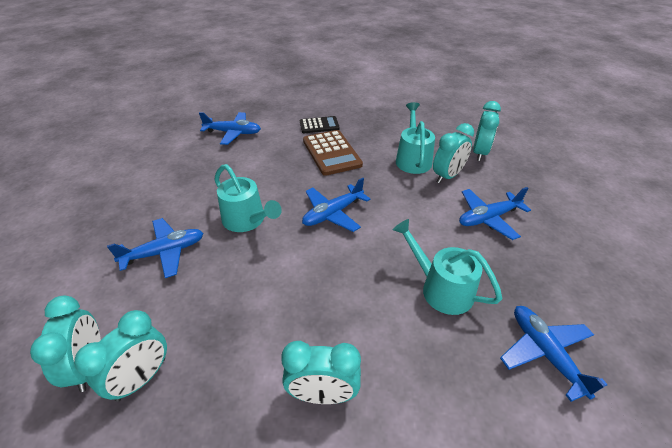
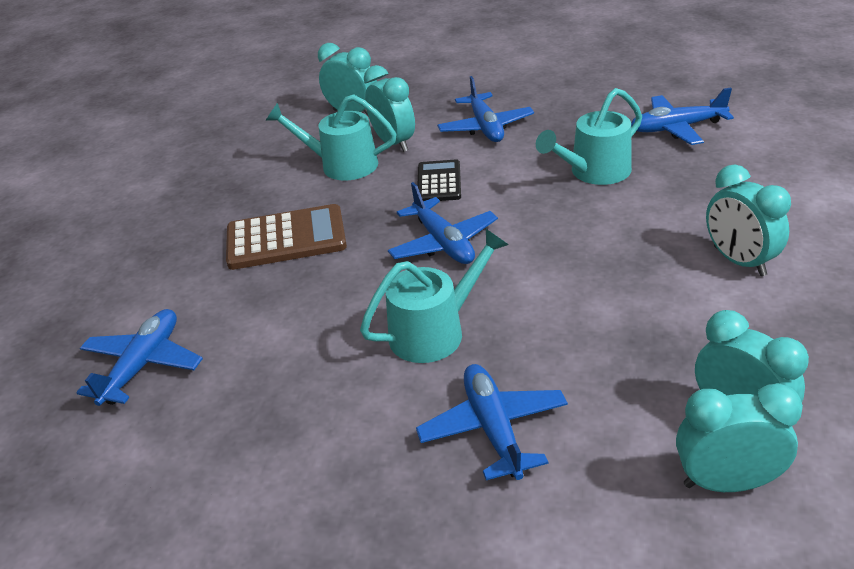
camera: 75 degrees left, 5 degrees down
turquoise clock [281,341,361,404] -> turquoise clock turned 135 degrees clockwise [706,164,791,276]
black calculator [300,116,340,133] -> black calculator moved to [417,159,461,201]

